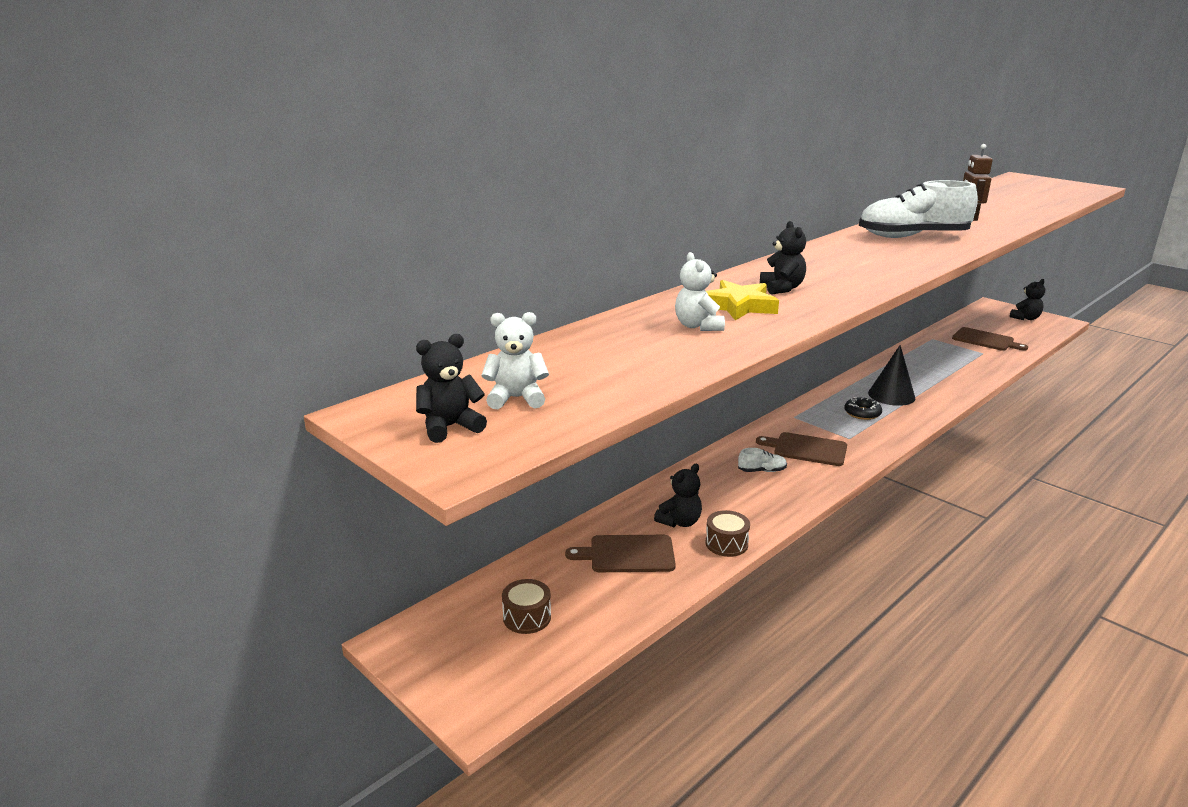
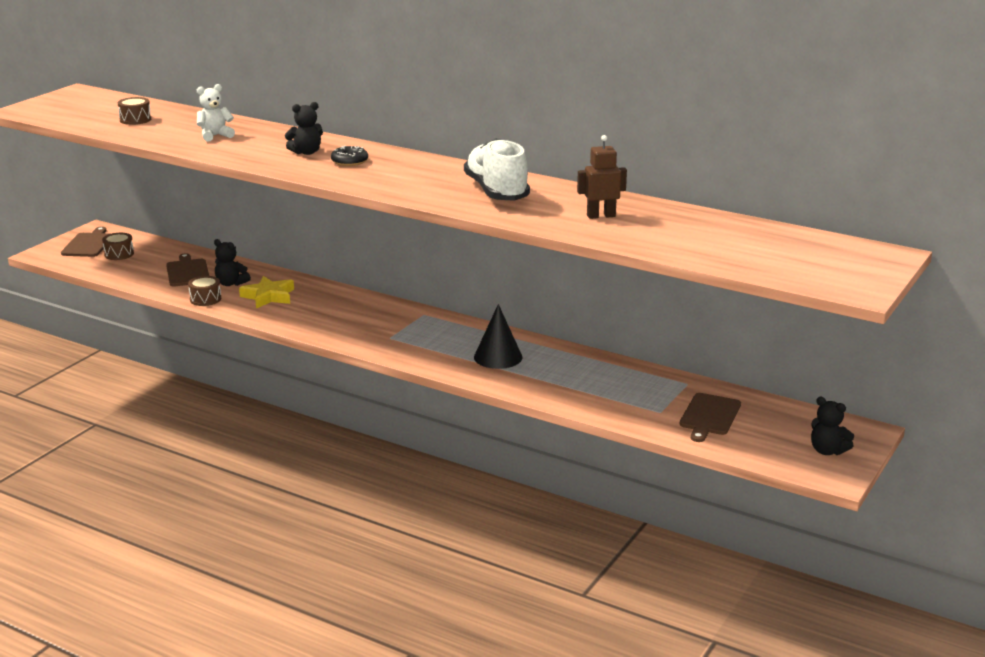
camera: 75 degrees right, 0 degrees up
black teddy bear [416,334,487,443] -> none
white teddy bear [481,312,549,409] -> none
yellow star [706,280,779,321] -> yellow star moved to [239,276,294,309]
white shoe [738,448,787,472] -> none
brown cutting board [756,432,847,466] -> brown cutting board moved to [61,227,110,257]
black donut [844,397,882,420] -> black donut moved to [331,146,368,166]
none -> brown drum [118,97,151,125]

